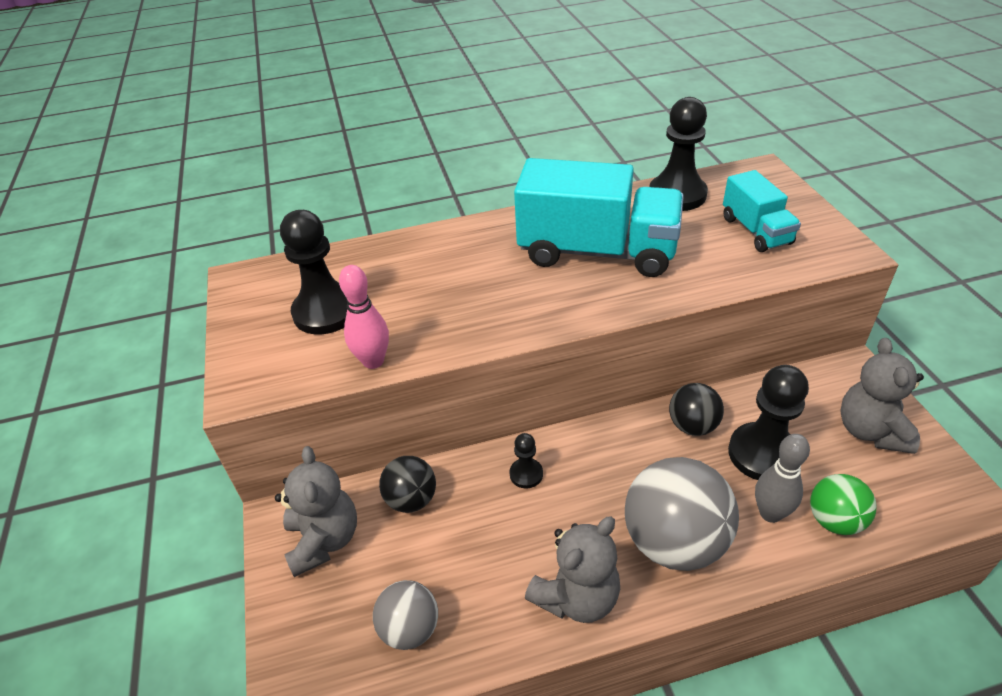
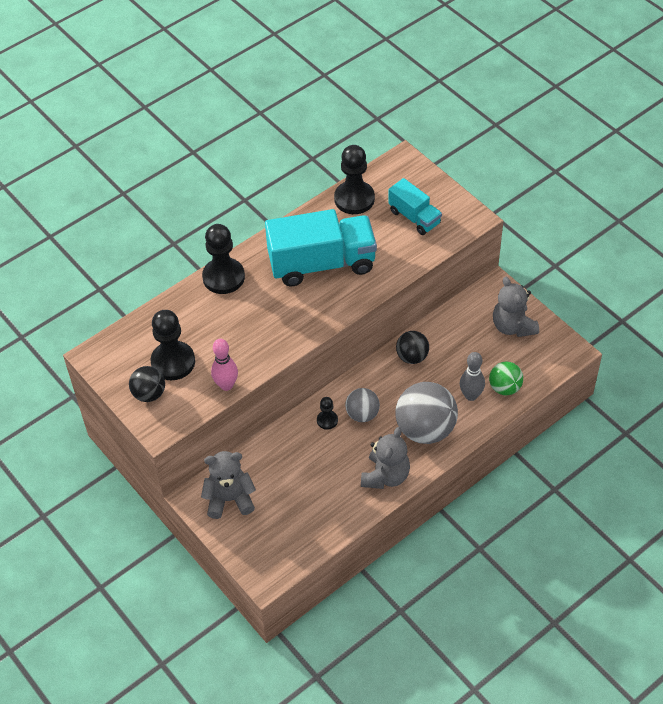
camera: 25 degrees left, 10 degrees up
grey teddy bear [275,446,357,577] -> grey teddy bear turned 60 degrees counterclockwise [201,451,256,519]
grey ball [373,580,438,650] -> grey ball moved to [345,388,380,422]
black ball [379,456,436,513] -> black ball moved to [129,366,165,402]
black pawn [728,365,809,480] -> black pawn moved to [202,224,245,294]

